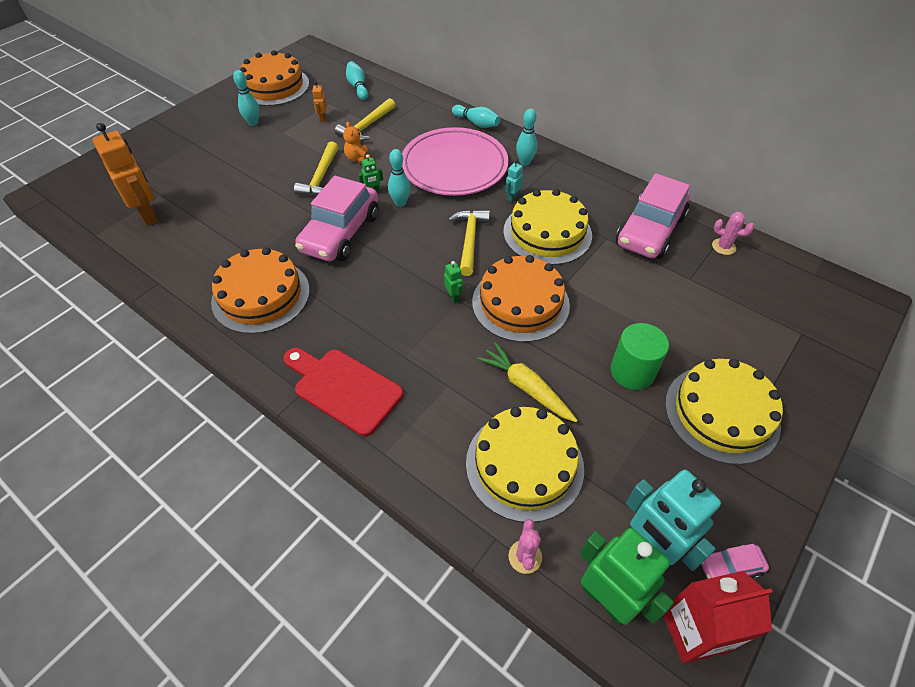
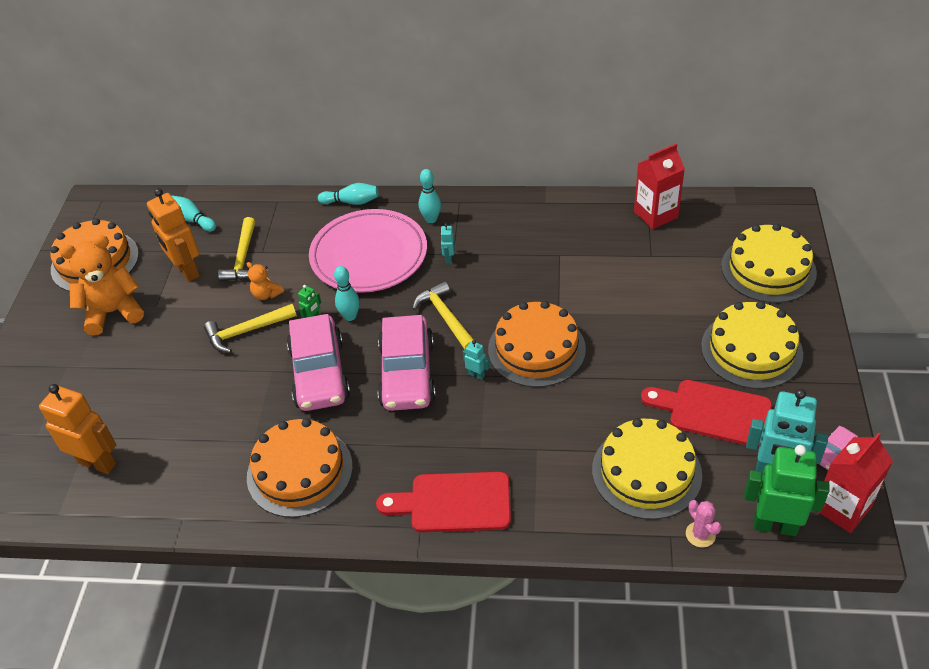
camera: 30 degrees left, 5 degrees down
turquoise bowling pin [233,70,259,126] -> orange teddy bear [59,235,144,336]
yellow hammer [294,141,338,196] -> yellow hammer turned 90 degrees clockwise [204,304,297,353]
orange robot [312,81,327,122] -> orange robot [147,188,200,282], size x2.26
green robot [444,261,463,303] -> turquoise robot [463,340,490,380]
yellow carrot [477,342,578,422] -> none
yellow cake [503,189,592,265] -> yellow cake moved to [721,224,817,303]
green cylinder [611,323,669,390] -> none
pink car [616,173,690,259] -> pink car moved to [377,315,436,411]
pink cactus [712,212,754,255] -> red carton [634,144,685,229]
none -> red cutting board [641,380,772,447]

